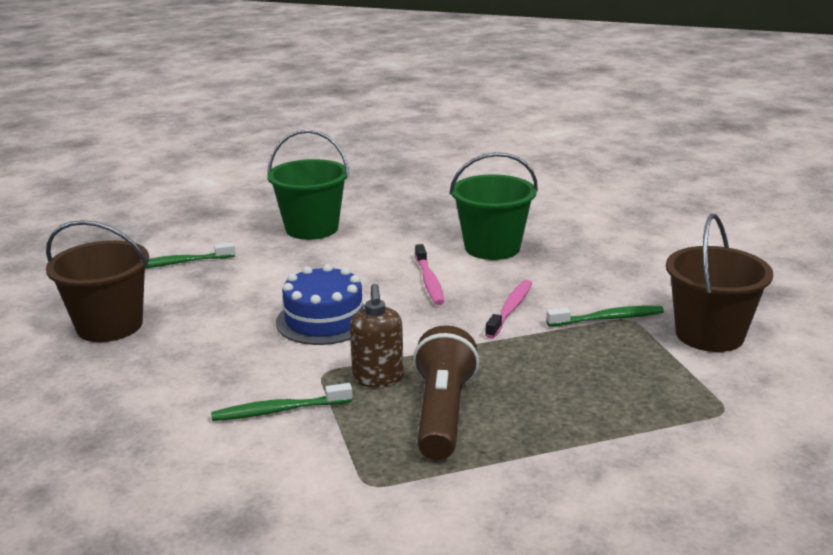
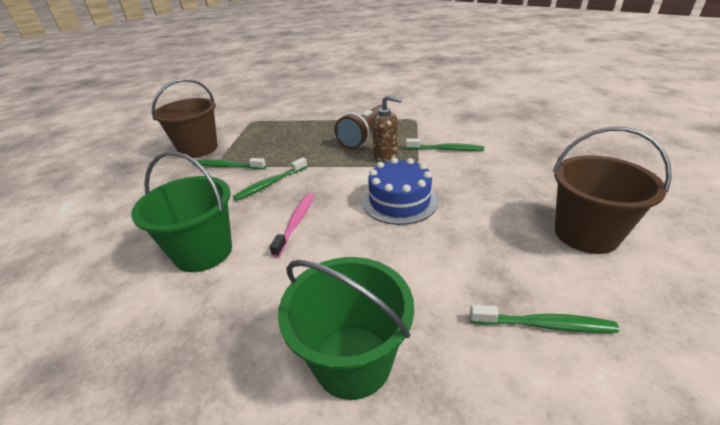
camera: 155 degrees left, 10 degrees up
brown soap dispenser [350,284,404,388] -> brown soap dispenser turned 90 degrees clockwise [372,95,402,163]
pink toothbrush [485,280,532,339] -> green toothbrush [233,158,308,201]

